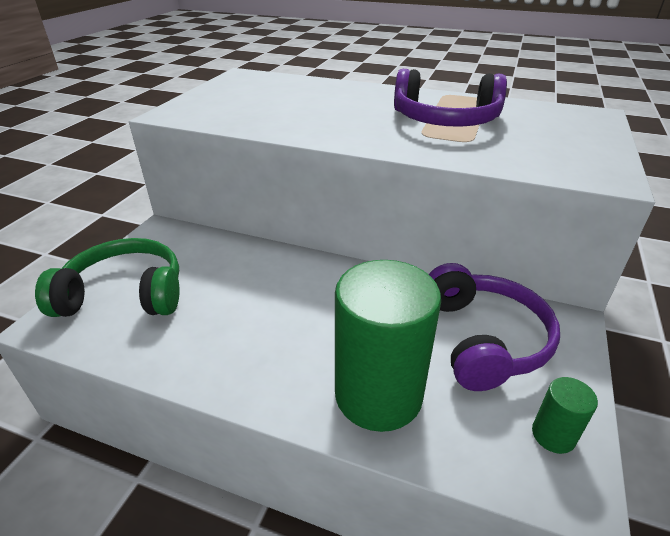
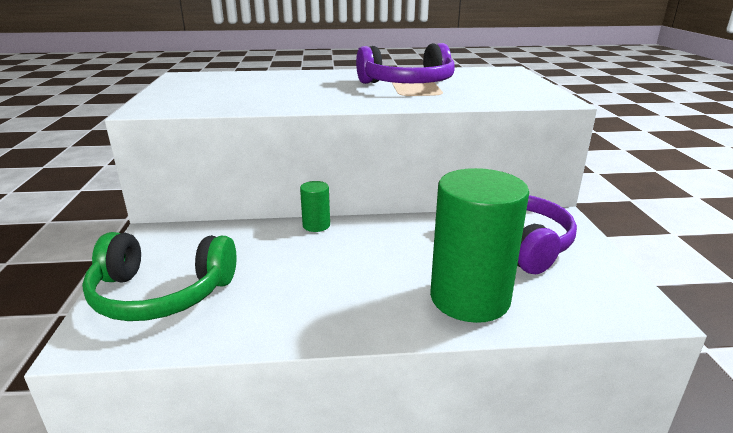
camera: 25 degrees left, 10 degrees down
green headphones [35,238,180,317] -> green headphones turned 150 degrees counterclockwise [82,232,236,321]
green cylinder [532,377,598,454] -> green cylinder moved to [300,181,330,232]

